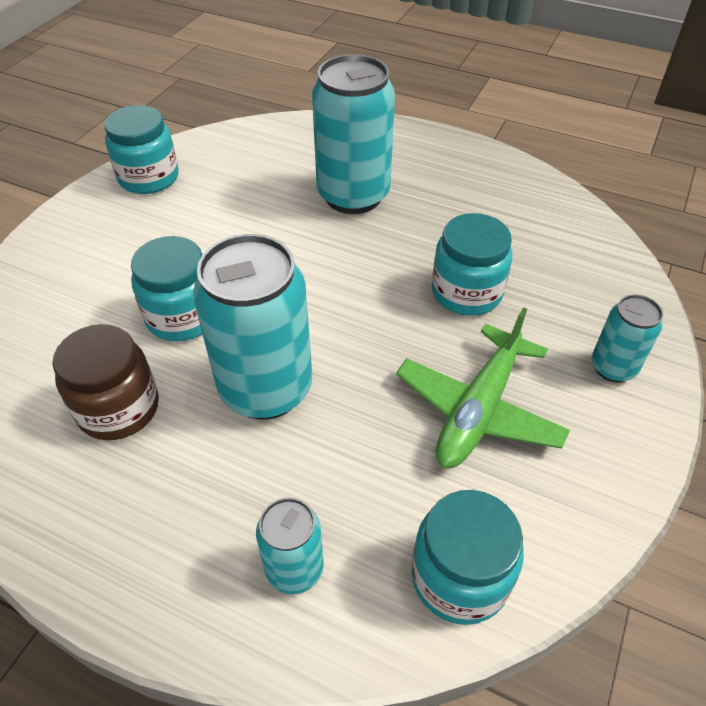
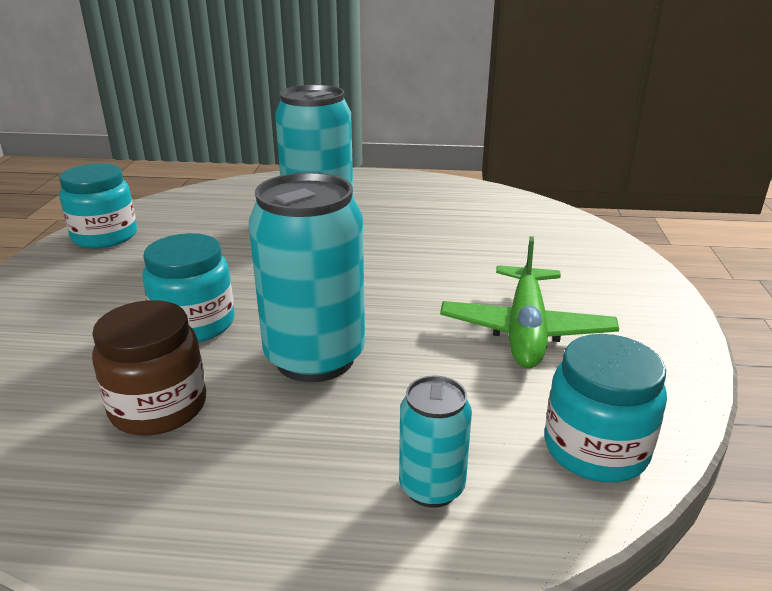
camera: 20 degrees left, 20 degrees down
turquoise jar [432,213,512,316] -> none
turquoise can [592,294,663,383] -> none

